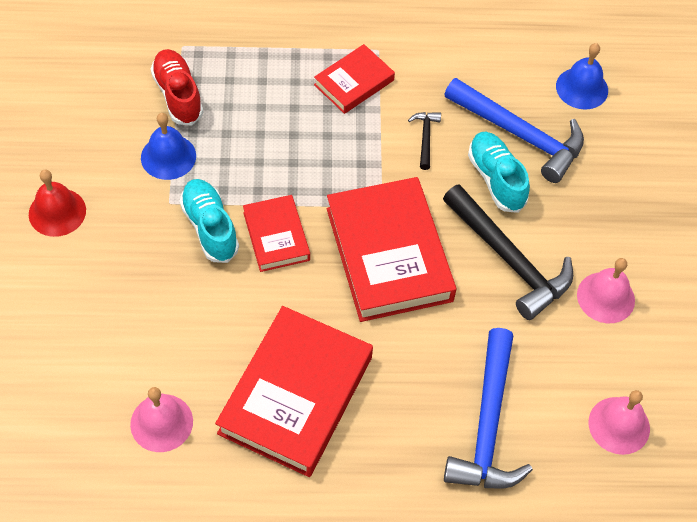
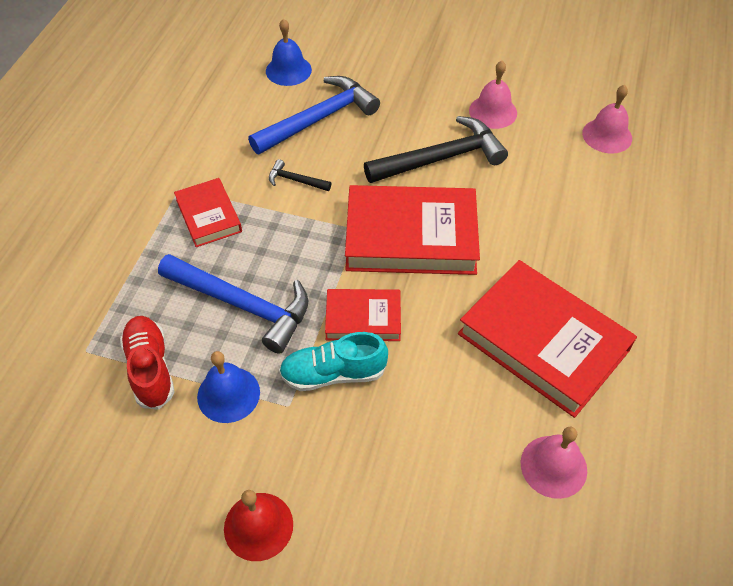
camera: 70 degrees left, 5 degrees down
red shoe [151,49,203,126] -> red shoe turned 75 degrees clockwise [120,316,175,410]
blue hammer [444,328,533,488] -> blue hammer moved to [158,254,308,354]
turquoise shoe [468,132,530,213] -> none

